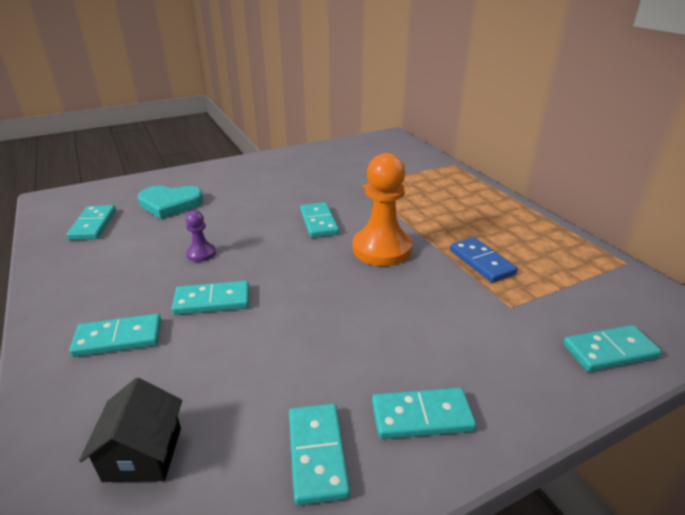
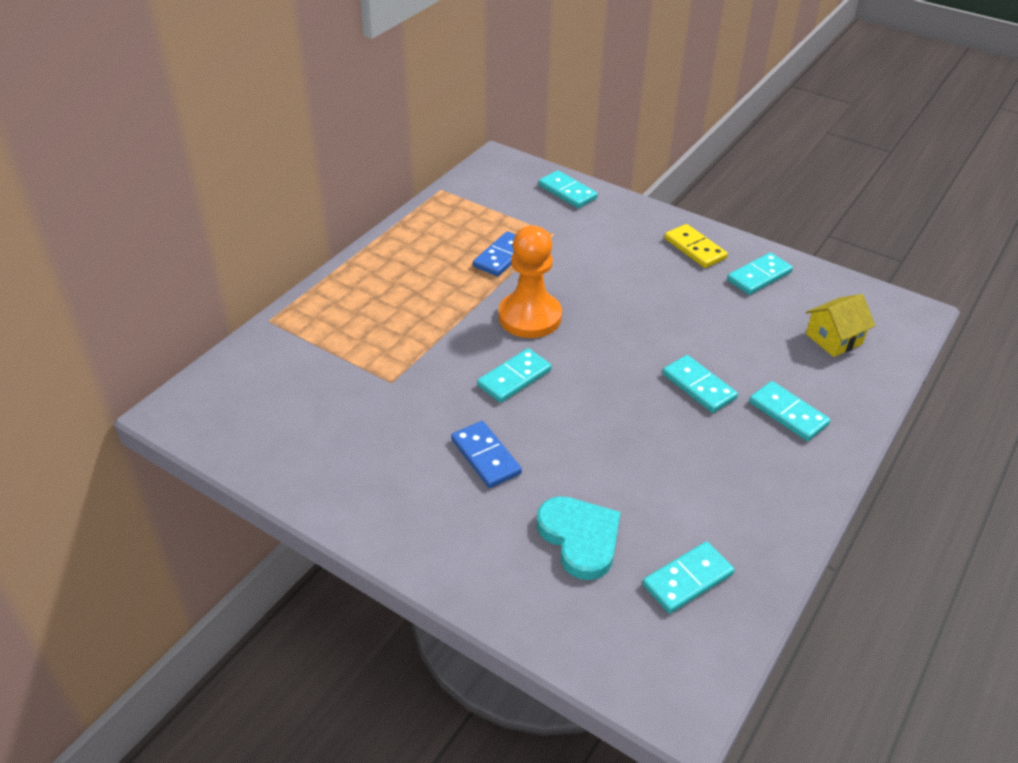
camera: 120 degrees left, 10 degrees up
black house [79,378,182,482] -> yellow house [806,294,876,357]
purple pawn [186,210,216,262] -> none
turquoise domino [372,388,476,439] -> yellow domino [664,224,728,268]
none -> blue domino [451,421,522,488]

